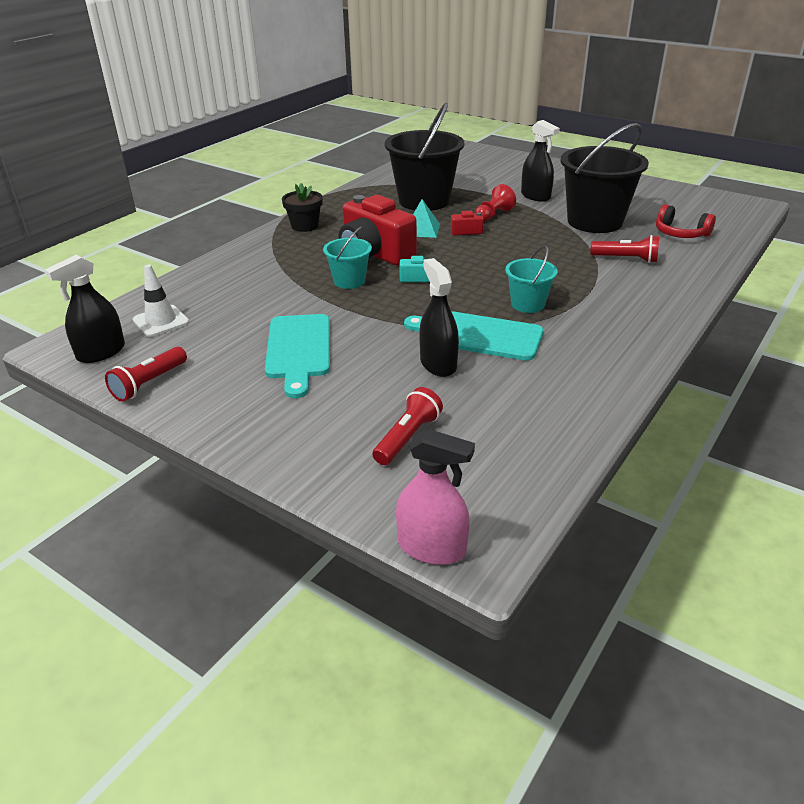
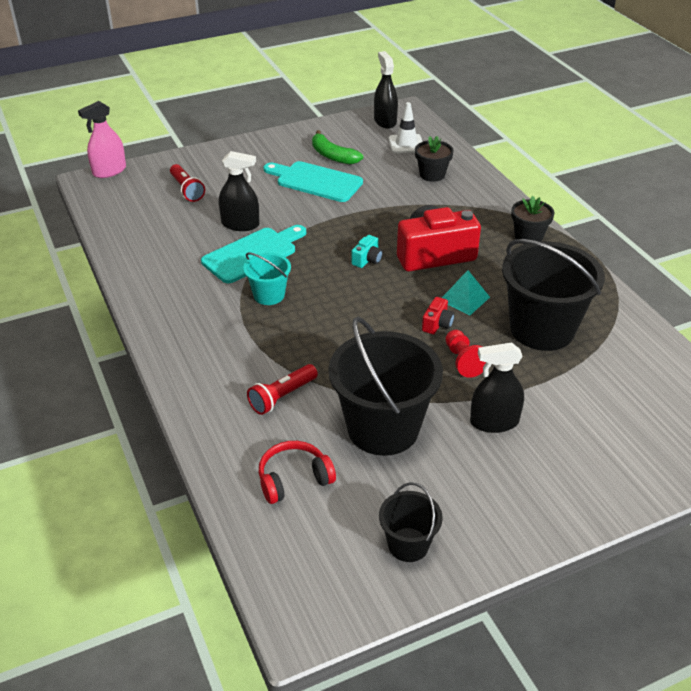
camera: 120 degrees right, 5 degrees up
red flashlight [105,347,187,402] -> none
turquoise bucket [323,226,372,289] -> none
none -> green banana [312,130,363,164]
none -> black bucket [379,482,443,562]
none -> black flower pot [415,136,454,182]

